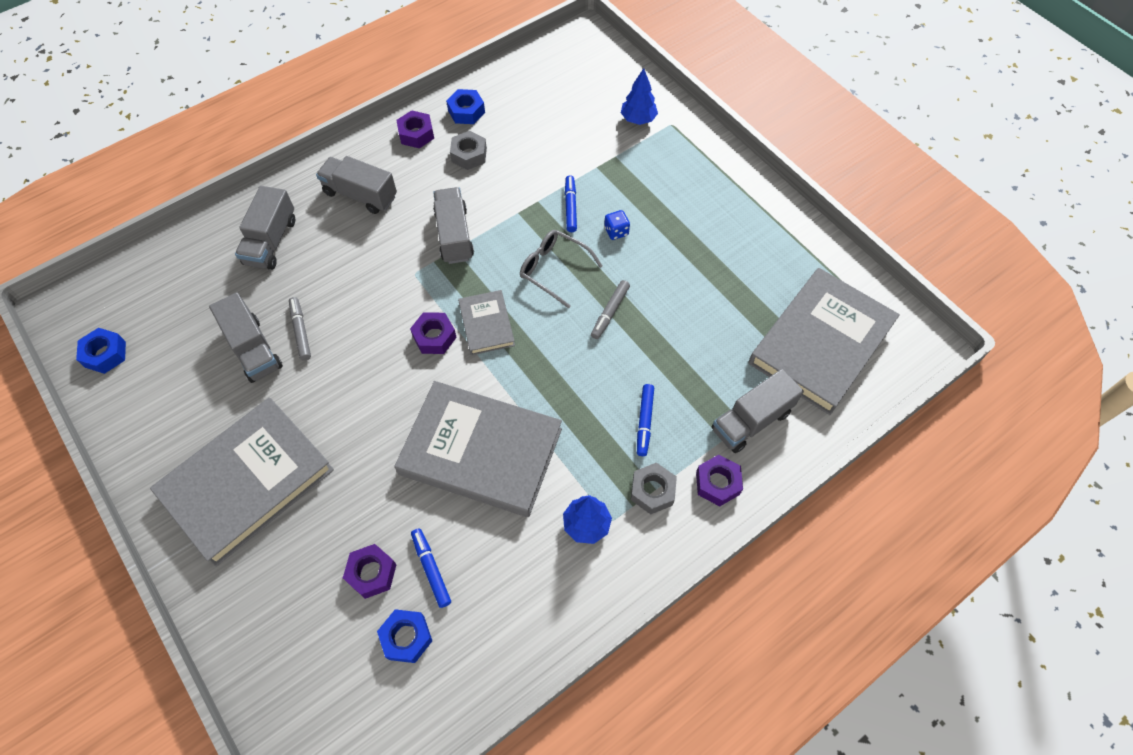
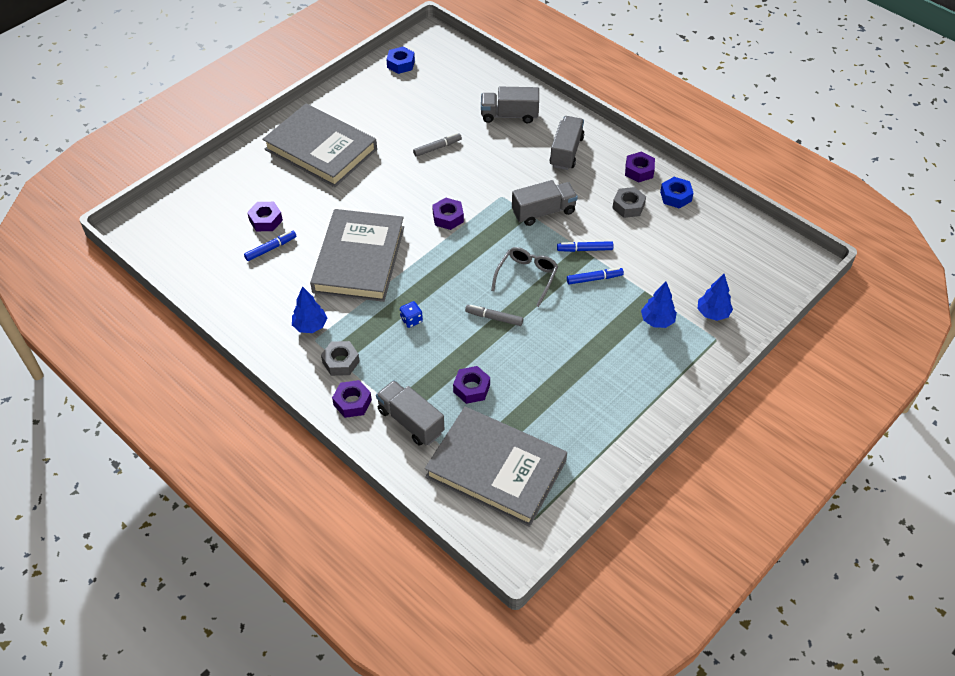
camera: 80 degrees right, 10 degrees down
grey truck [209,292,283,383] -> none
blue nut [377,609,432,663] -> none
grey book [458,290,515,355] -> none
blue dice [604,210,630,240] -> blue dice moved to [400,301,423,328]
blue marker [637,384,654,456] -> blue marker moved to [557,241,613,252]
none -> purple nut [453,366,490,404]
none -> blue tree [641,282,677,328]

